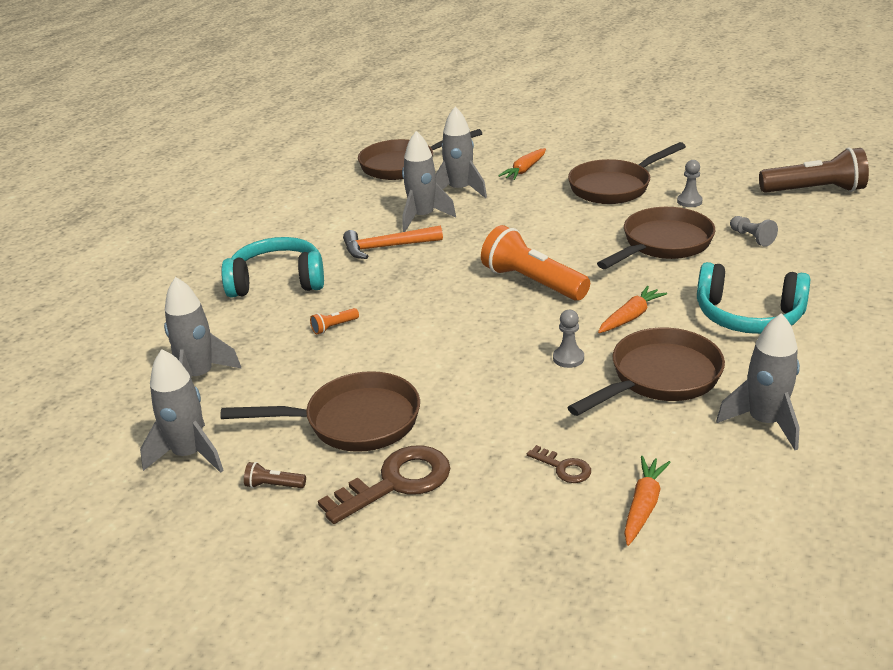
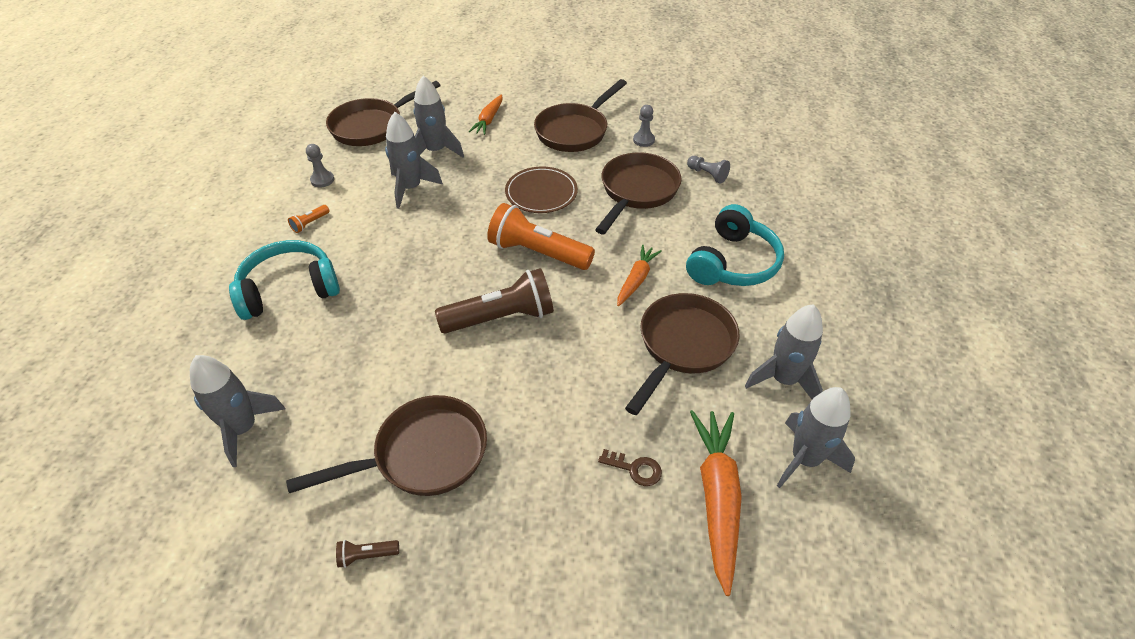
camera: 20 degrees left, 15 degrees up
grey rocket [140,349,224,473] -> grey rocket moved to [777,387,855,488]
orange flashlight [310,308,359,334] -> orange flashlight moved to [288,205,330,233]
brown key [318,445,450,524] -> none
orange hammer [343,225,443,259] -> none
grey pawn [553,310,584,368] -> grey pawn moved to [306,144,334,187]
orange carrot [624,456,671,546] -> orange carrot [690,410,742,596], size x1.69
turquoise headphones [697,262,810,334] -> turquoise headphones turned 60 degrees counterclockwise [686,204,784,286]
brown flashlight [759,147,869,193] -> brown flashlight moved to [435,268,554,334]
none -> brown plate [505,166,578,213]

